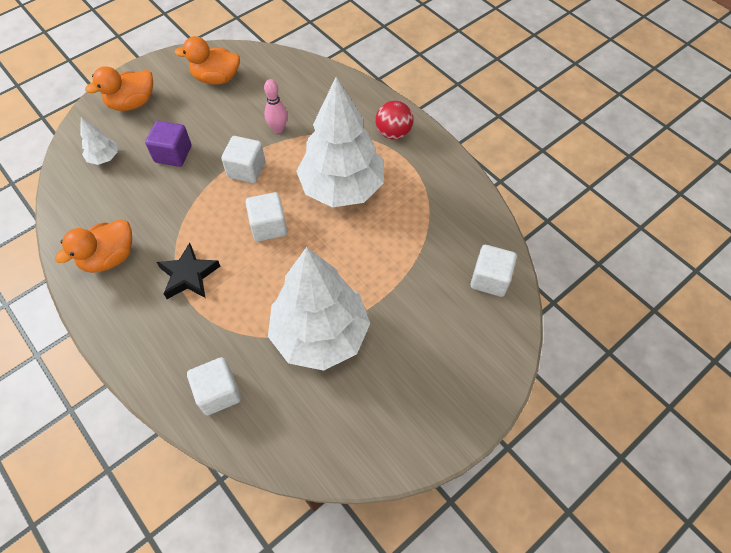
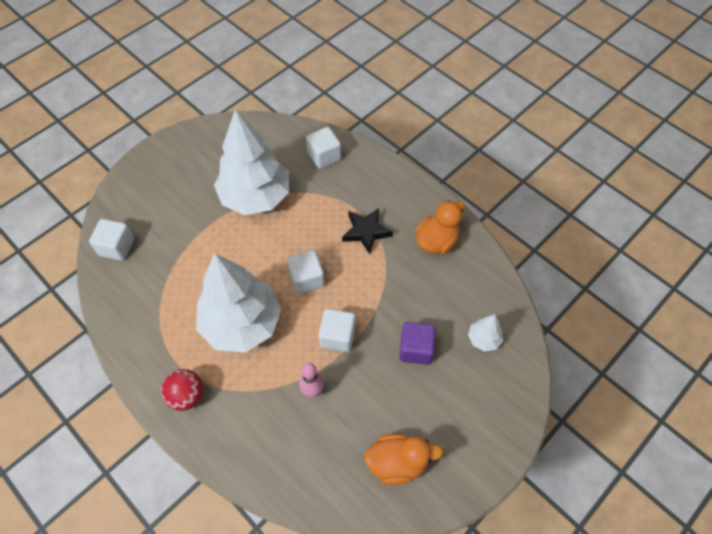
camera: 175 degrees right, 0 degrees up
orange duck [85,66,153,111] -> none

